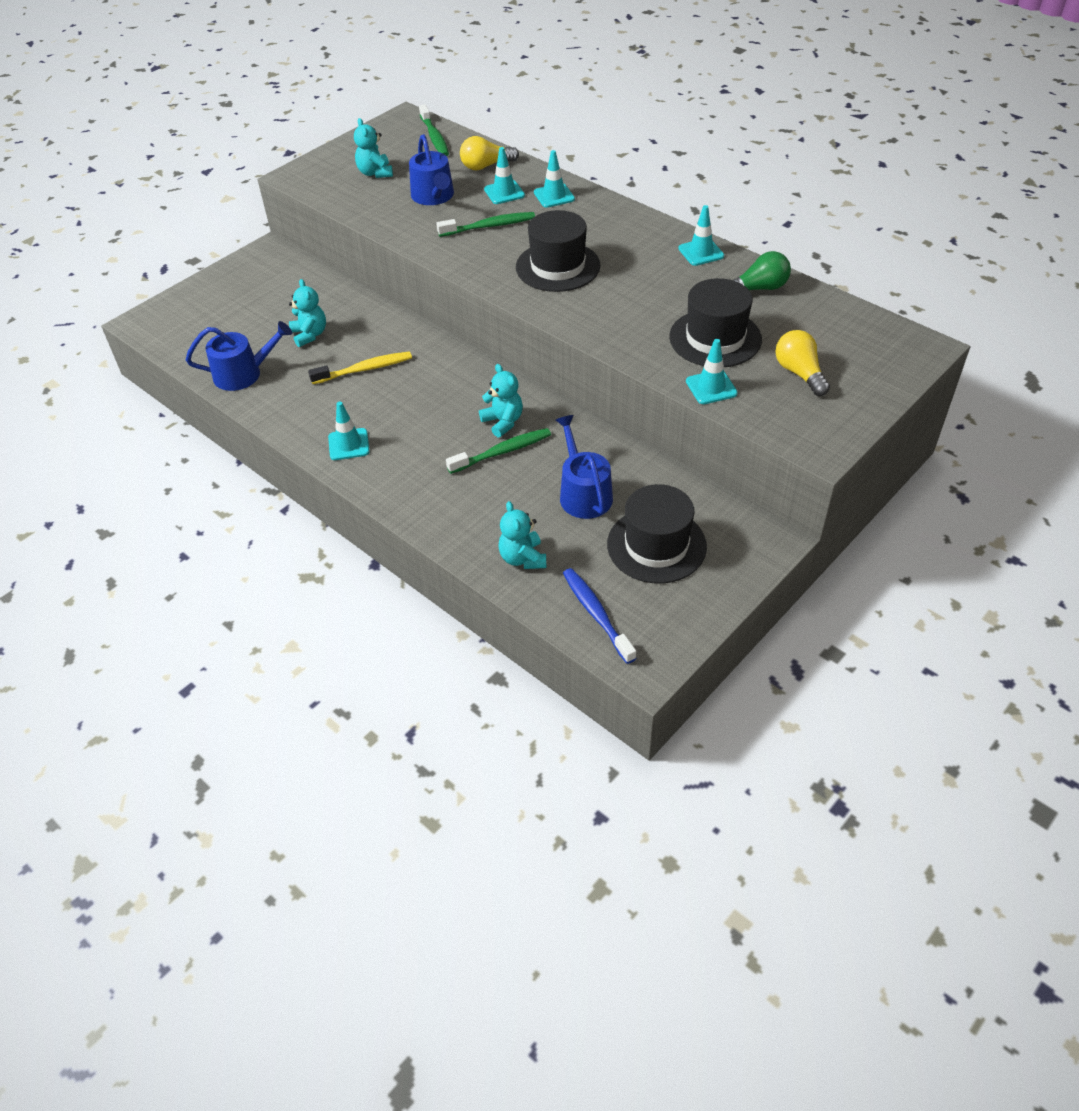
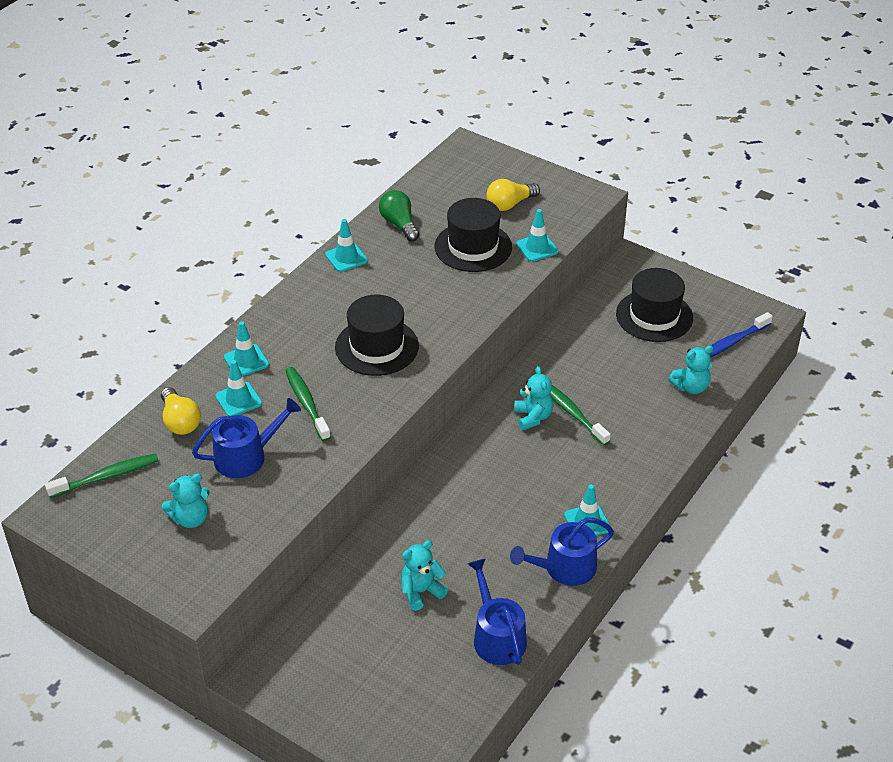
camera: 100 degrees left, 5 degrees down
yellow toothbrush [308,351,412,384] -> none
turquoise teddy bear [479,364,523,437] -> turquoise teddy bear turned 120 degrees clockwise [514,366,554,430]
blue watering can [556,415,613,519] -> blue watering can moved to [510,517,614,586]

